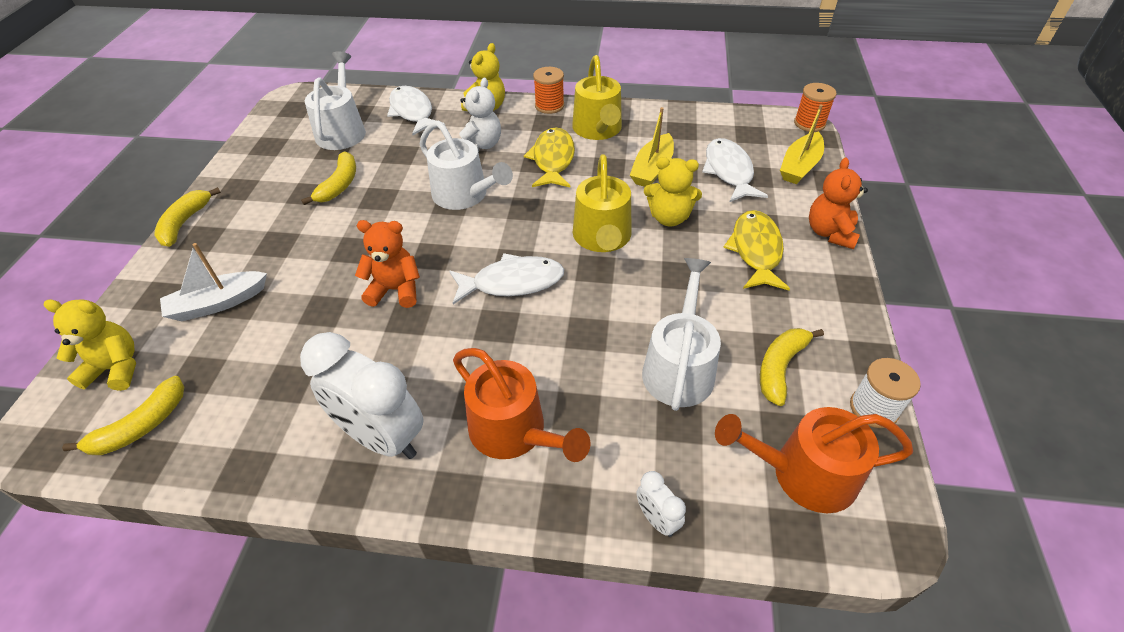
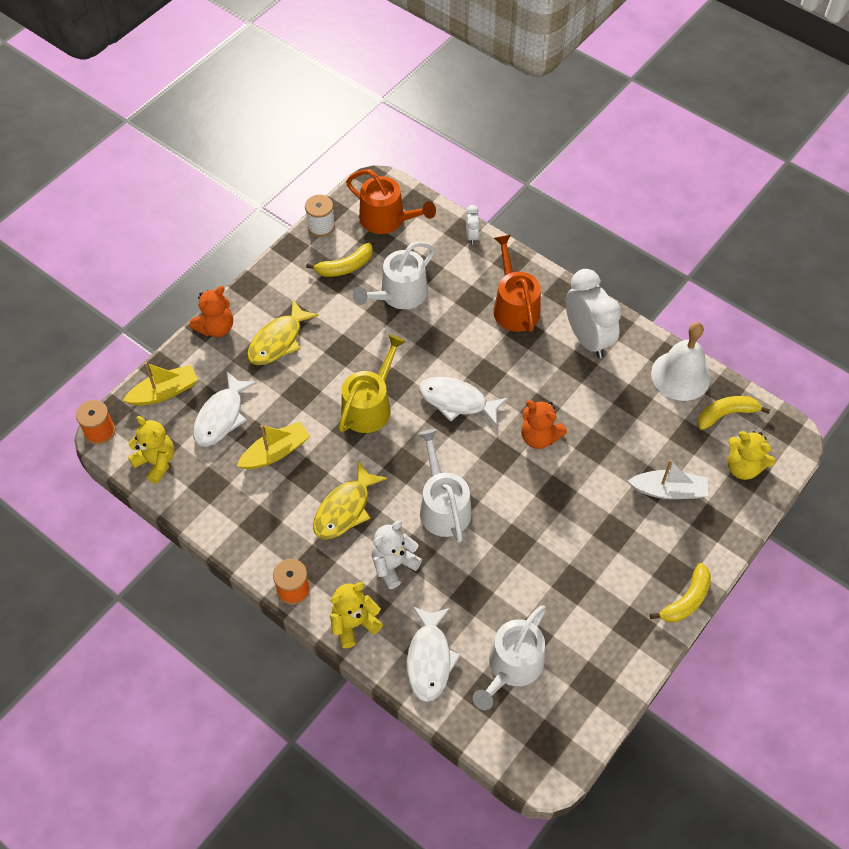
camera: 150 degrees left, 10 degrees up
yellow banana [301,151,356,205] -> none
yellow watering can [572,55,622,140] -> none
yellow teddy bear [644,157,702,226] -> yellow teddy bear moved to [128,416,174,484]
none -> white bell [651,322,711,401]

